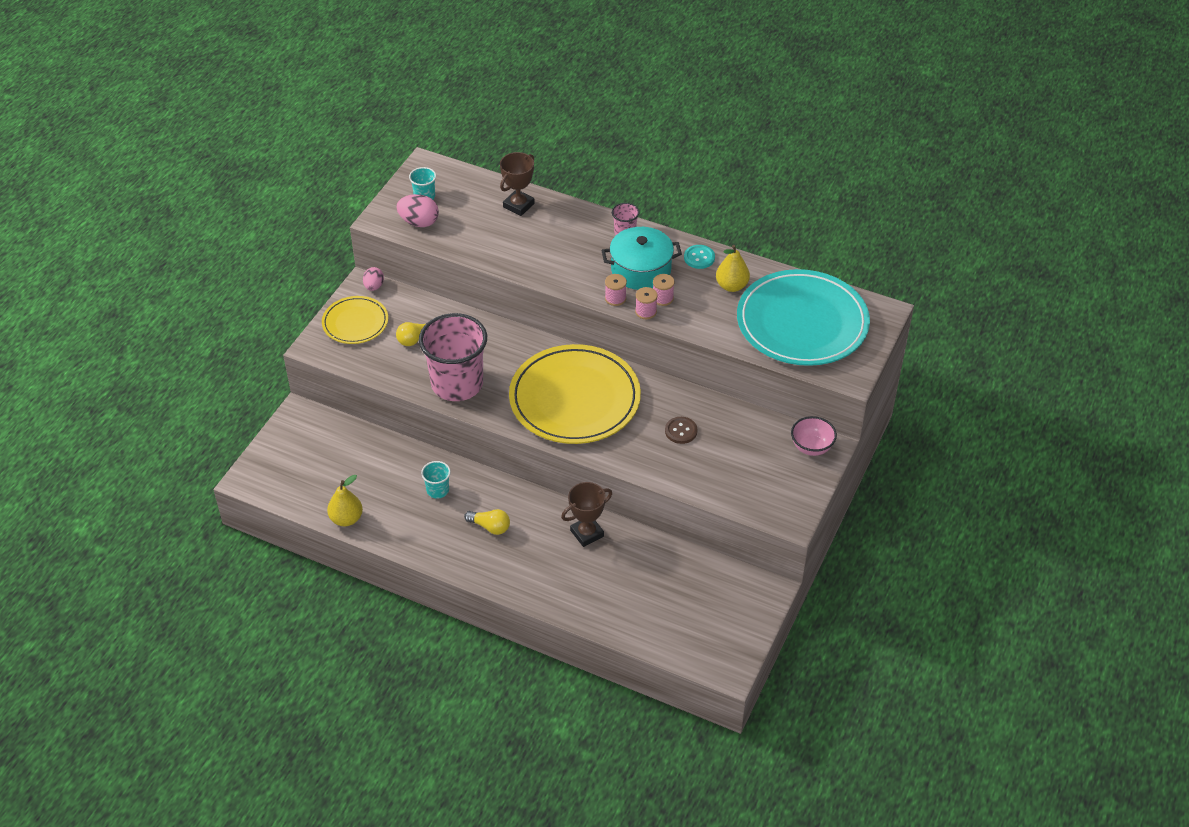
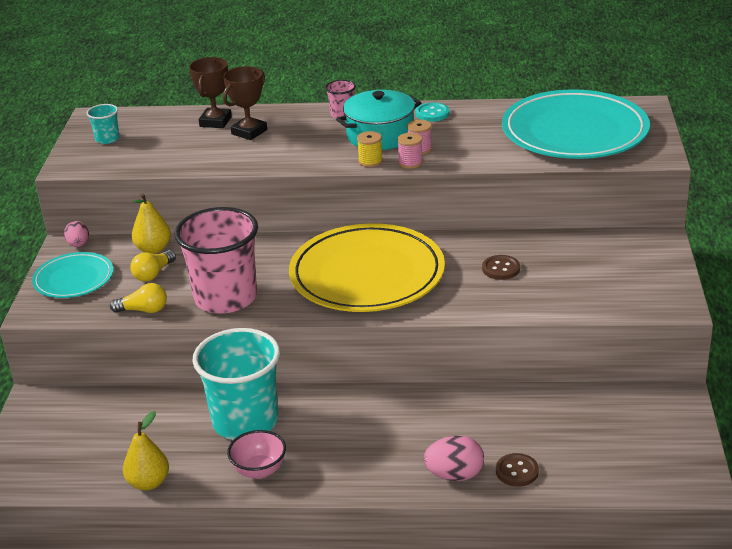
camera: 20 degrees left, 15 degrees down
yellow plate [322,296,388,344] -> turquoise plate [32,252,113,298]
pink egg [396,194,439,227] -> pink egg moved to [423,435,484,481]
turquoise cup [421,461,451,499] -> turquoise cup [192,328,280,440], size x2.33
yellow light bulb [464,509,510,535] -> yellow light bulb moved to [110,283,167,313]
brown trophy [561,482,612,547] -> brown trophy moved to [223,66,267,140]
pink spool [605,274,627,306] -> yellow spool [357,131,383,167]
yellow pear [716,245,750,292] -> yellow pear moved to [132,193,171,254]
pink bowl [791,416,837,456] -> pink bowl moved to [227,430,286,479]
none -> brown button [496,453,539,487]

